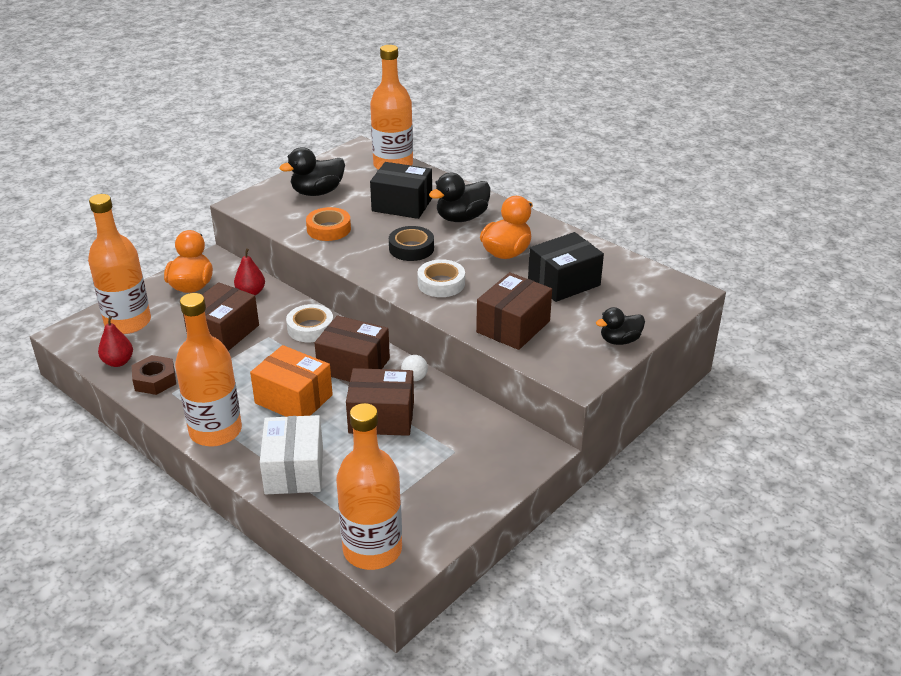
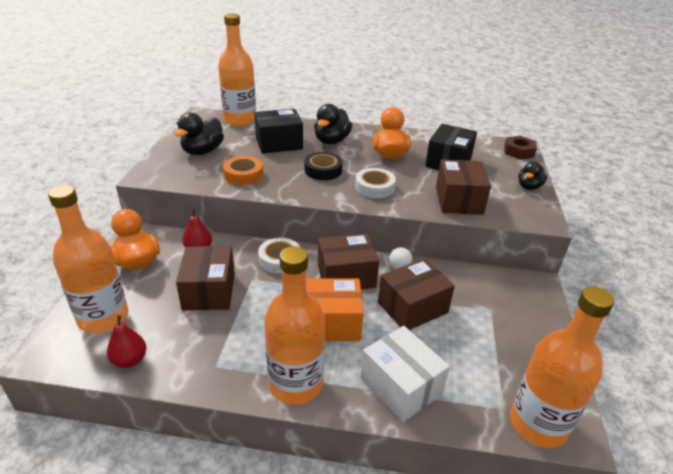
camera: 35 degrees left, 0 degrees up
brown nut [132,355,176,395] -> brown nut moved to [504,136,537,160]

